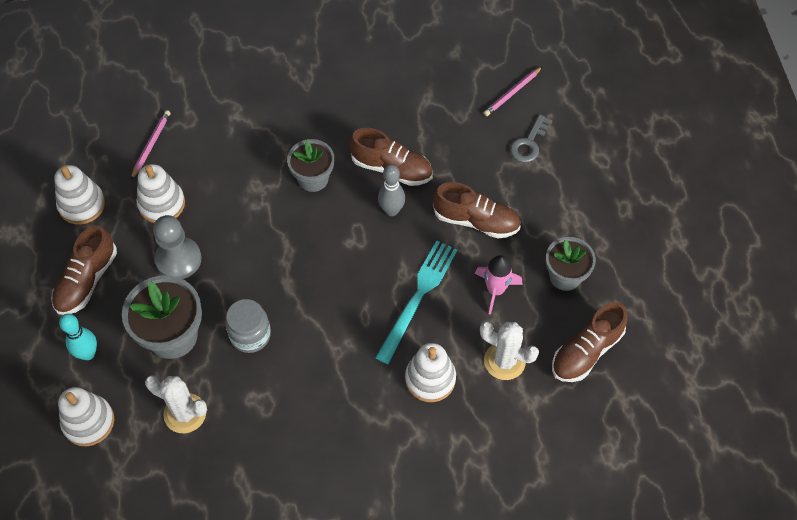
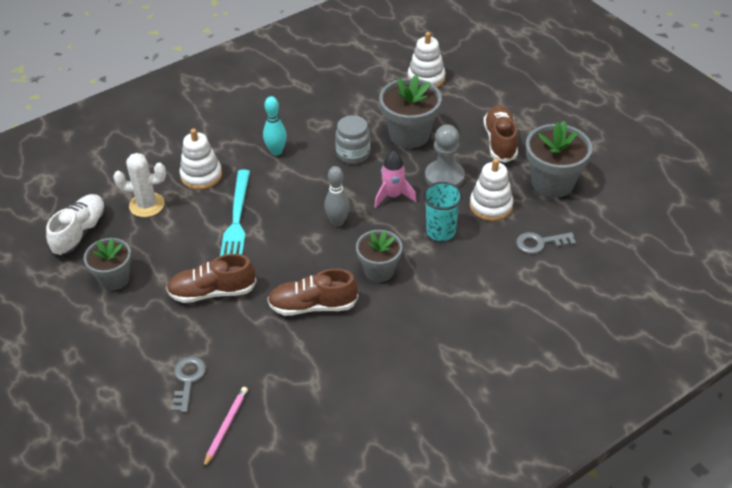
camera: 155 degrees right, 15 degrees down
white stacking toy [54,165,105,225] -> grey flower pot [526,121,592,198]
turquoise bowling pin [59,314,97,360] -> turquoise bowling pin moved to [263,96,287,156]
pink pencil [131,110,170,180] -> grey key [516,232,576,254]
white cactus [145,376,207,433] -> none
grey bowling pin [378,164,405,216] -> grey bowling pin moved to [324,166,350,227]
pink rocket [475,255,522,315] -> pink rocket moved to [374,151,417,208]
brown shoe [552,302,628,382] -> white shoe [46,194,107,258]
none -> turquoise cup [423,182,463,241]

